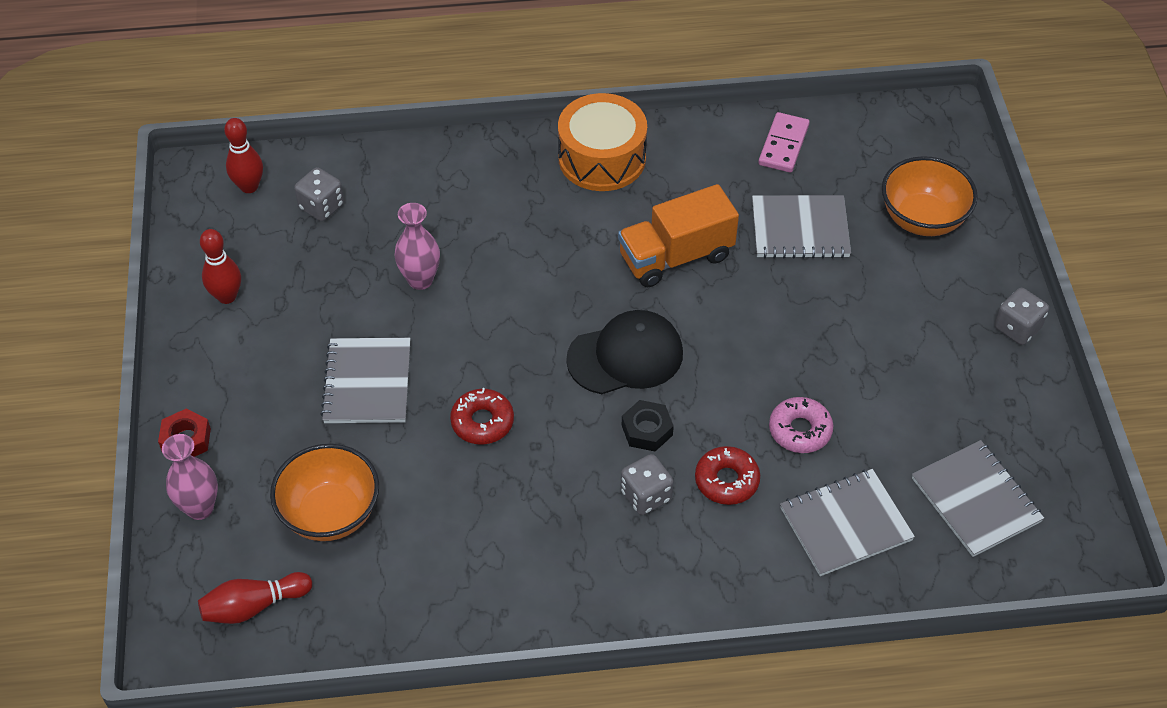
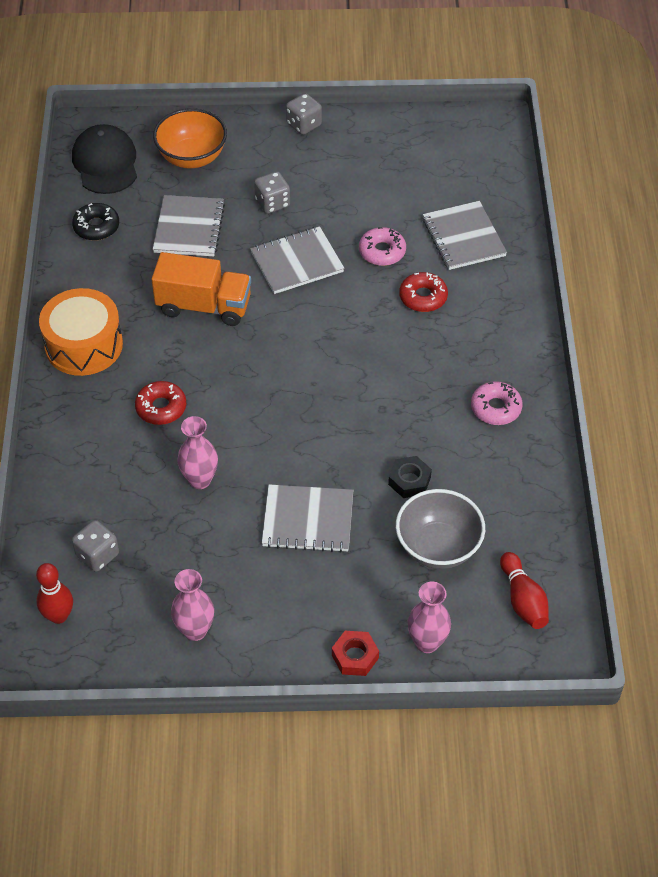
camera: 85 degrees left, 0 degrees up
red bowling pin [200,229,241,304] -> pink vase [171,569,214,641]
orange bowl [270,444,379,541] -> grey bowl [396,489,485,569]
red donut [450,388,514,444] -> red donut moved to [135,381,186,425]
black cap [566,310,683,394] -> black cap moved to [72,124,137,194]
orange truck [618,184,739,287] -> orange truck turned 60 degrees counterclockwise [151,252,251,326]
grey dice [621,454,673,515] -> grey dice moved to [254,171,290,214]
black nut [622,400,674,451] -> black nut moved to [388,456,432,498]
pink domino [758,112,810,173] -> black donut [72,203,119,241]
grey notebook [912,440,1044,557] -> grey notebook moved to [250,226,345,294]
none -> pink donut [471,381,522,425]

